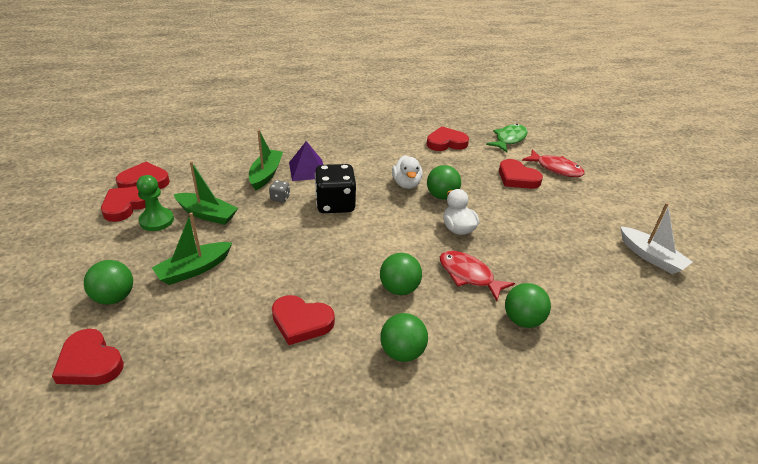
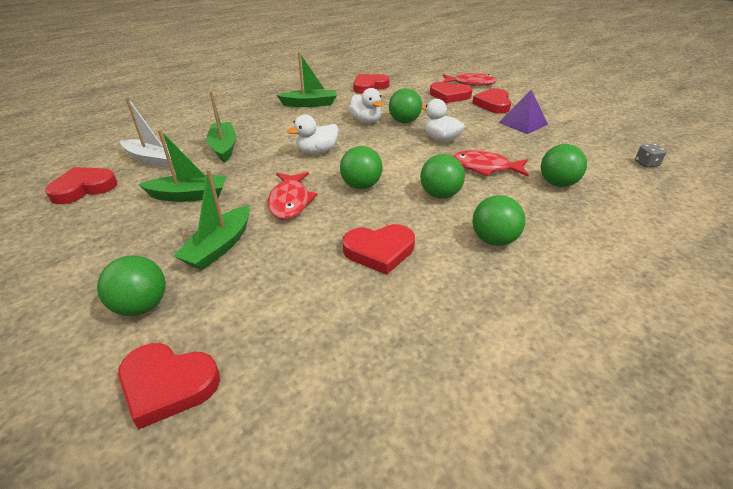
camera: 25 degrees left, 0 degrees up
red heart [101,186,145,222] -> red heart moved to [472,88,511,114]
green pawn [137,175,174,231] -> none
grey dice [269,180,290,203] -> grey dice moved to [635,144,667,168]
purple pyramid [289,141,323,181] -> purple pyramid moved to [498,90,548,134]
black dice [315,164,356,213] -> white duck [287,115,339,154]
green fish [486,124,528,152] -> none
white boat [620,203,692,274] -> white boat moved to [120,97,183,169]
none -> red fish [268,172,317,220]
none -> green boat [277,52,337,107]
none -> green ball [340,146,382,189]

